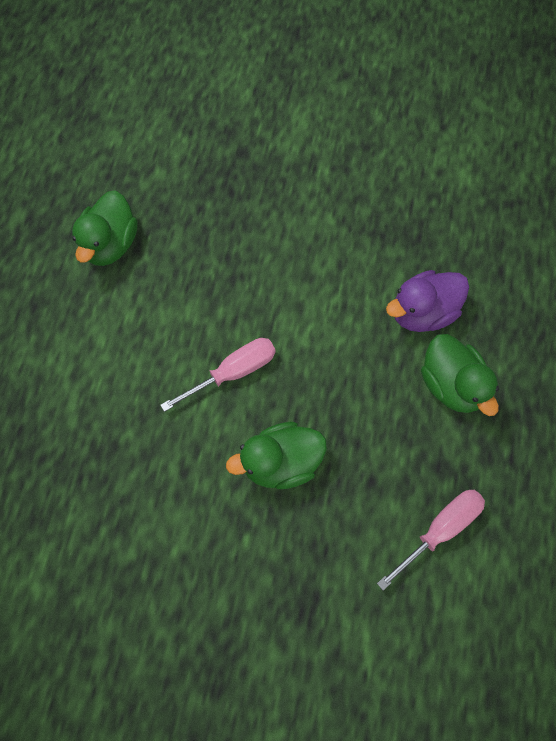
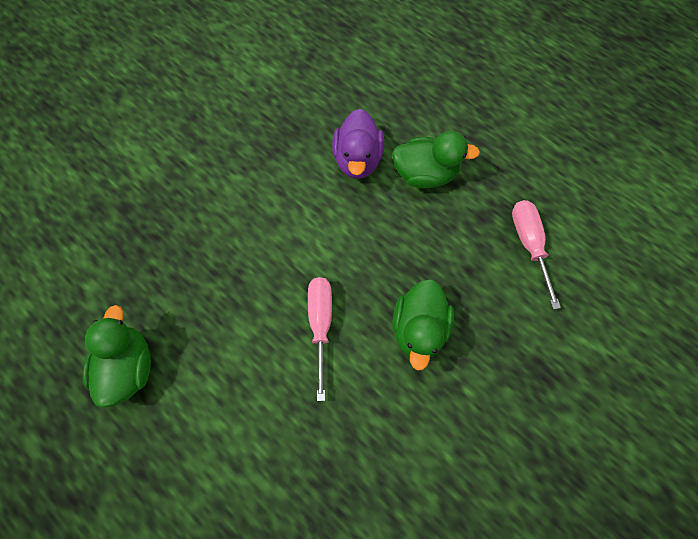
camera: 60 degrees left, 0 degrees up
green duck [72,191,138,266] -> green duck turned 135 degrees counterclockwise [83,305,151,408]

